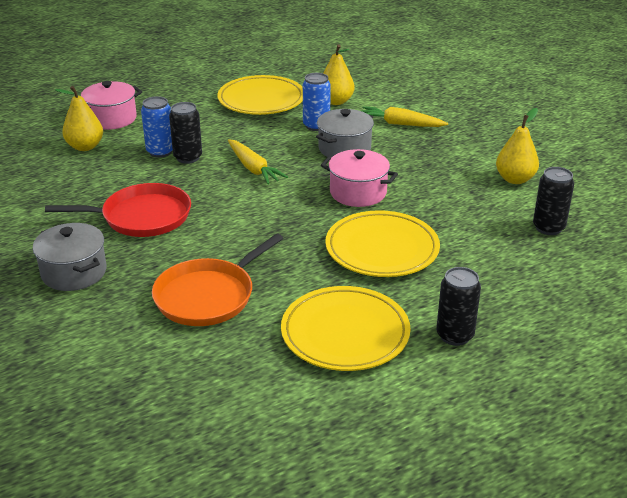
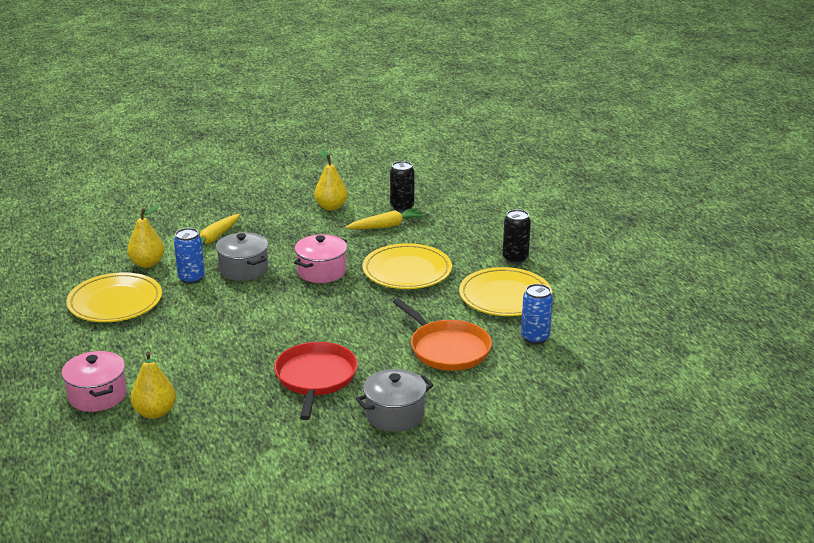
camera: 80 degrees left, 5 degrees down
blue can [141,96,173,158] -> blue can moved to [521,284,553,344]
black can [169,102,202,164] -> none
yellow carrot [228,139,288,185] -> yellow carrot moved to [345,208,425,229]

